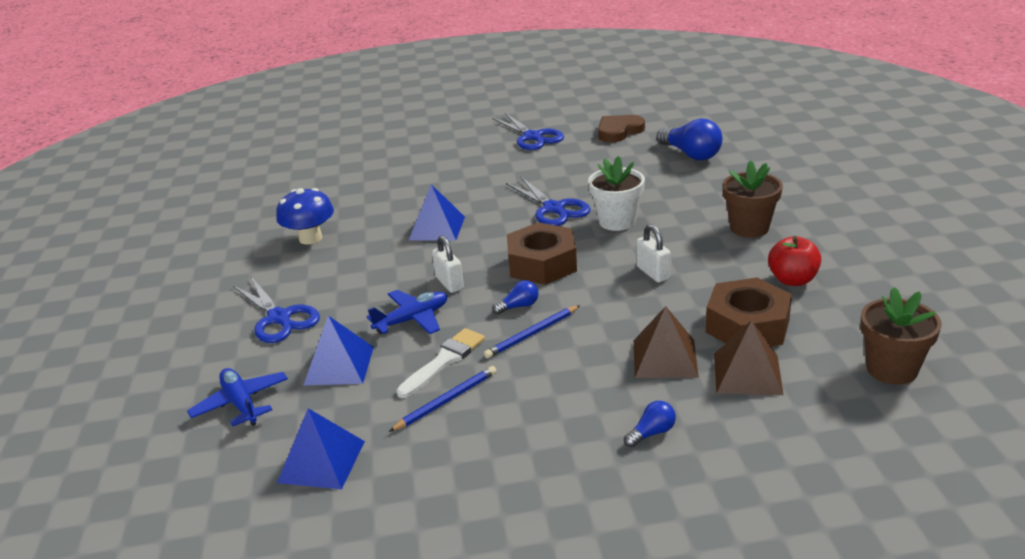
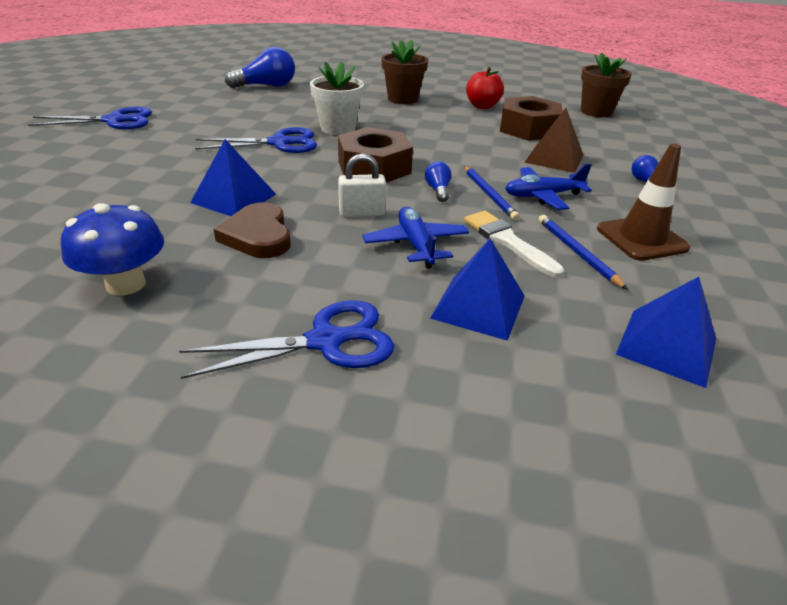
camera: 75 degrees left, 5 degrees up
blue plane [187,368,288,426] -> blue plane moved to [505,164,592,210]
brown heart [598,115,645,142] -> brown heart moved to [214,202,291,258]
white padlock [636,224,671,283] -> none
brown pyramid [714,320,784,395] -> none
none -> brown traffic cone [597,144,690,261]

